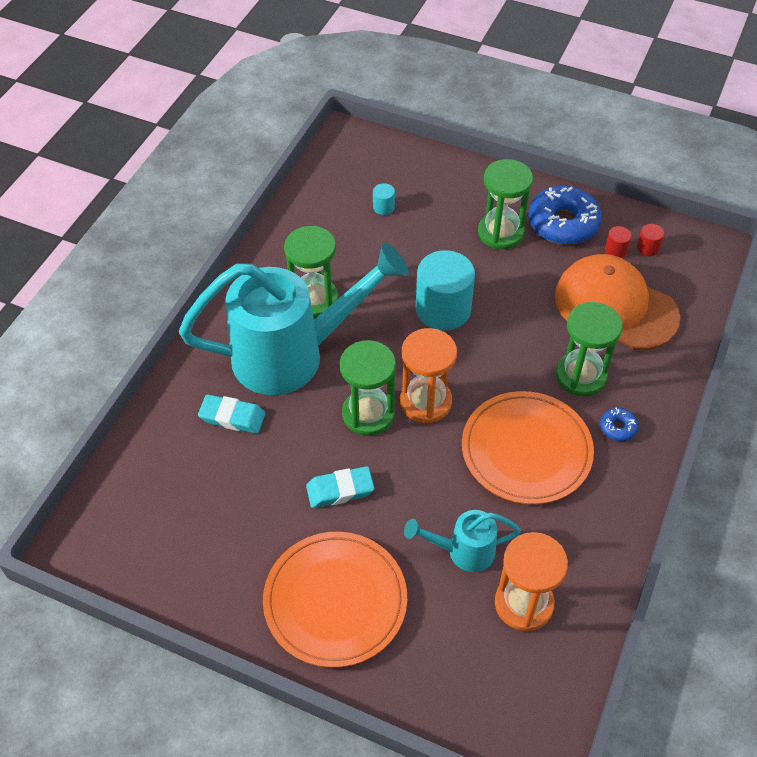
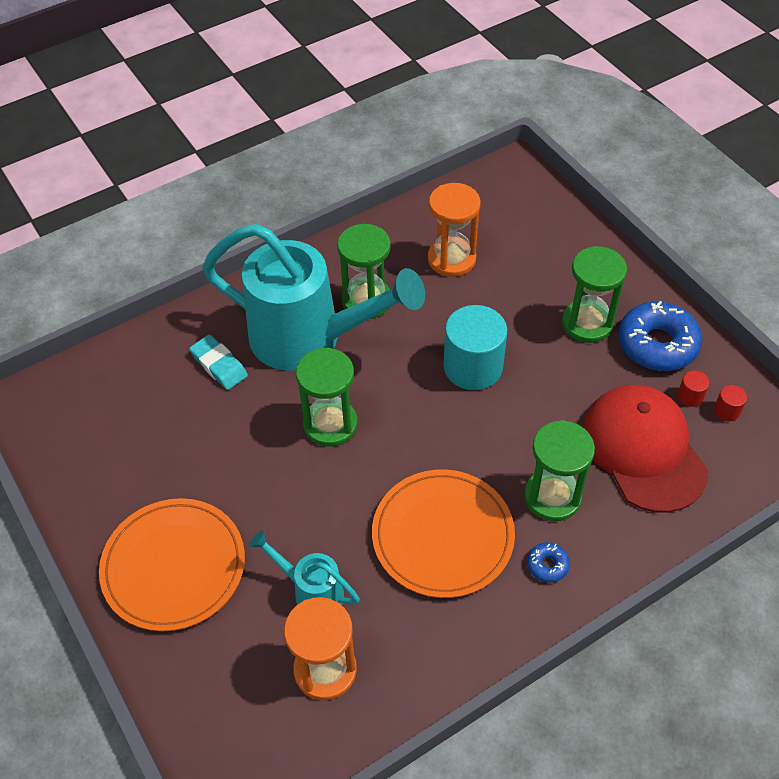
camera: 35 degrees right, 0 degrees up
turquoise eraser [306,466,374,508] -> none
turquoise cylinder [373,183,395,215] -> none
orange hourglass [400,328,457,423] -> orange hourglass moved to [428,183,480,277]
orange cap [555,254,680,350] -> red cap [583,385,708,513]

